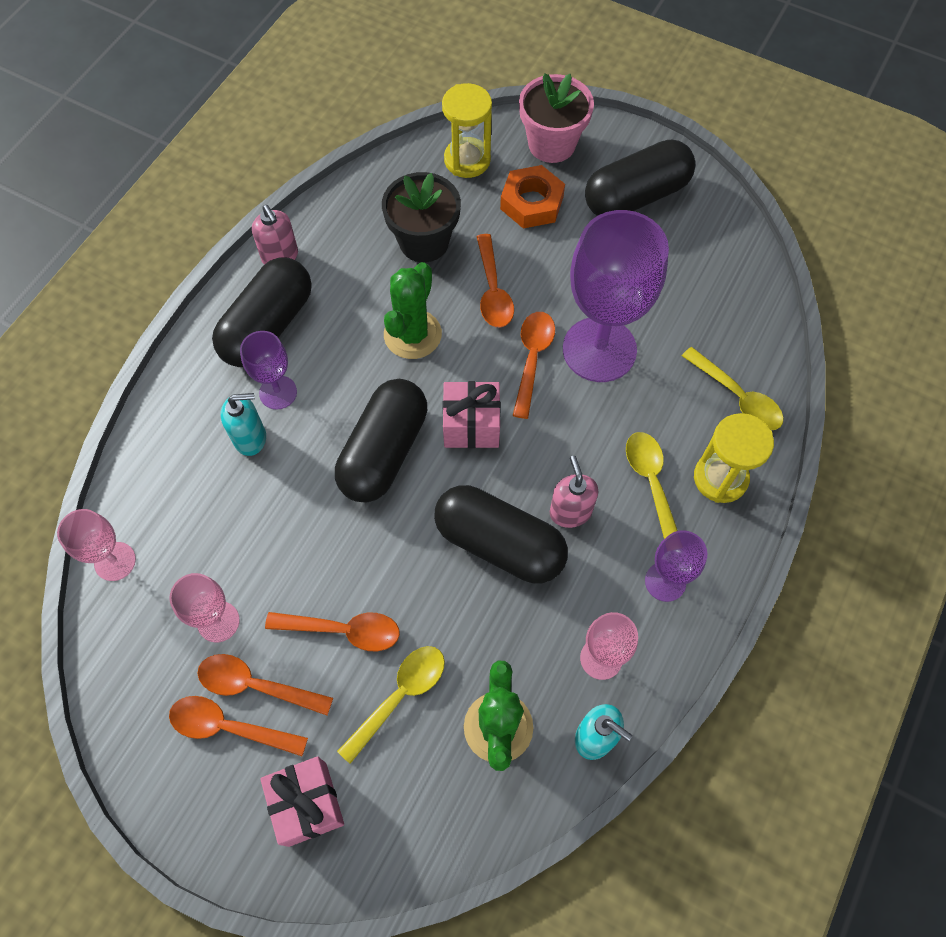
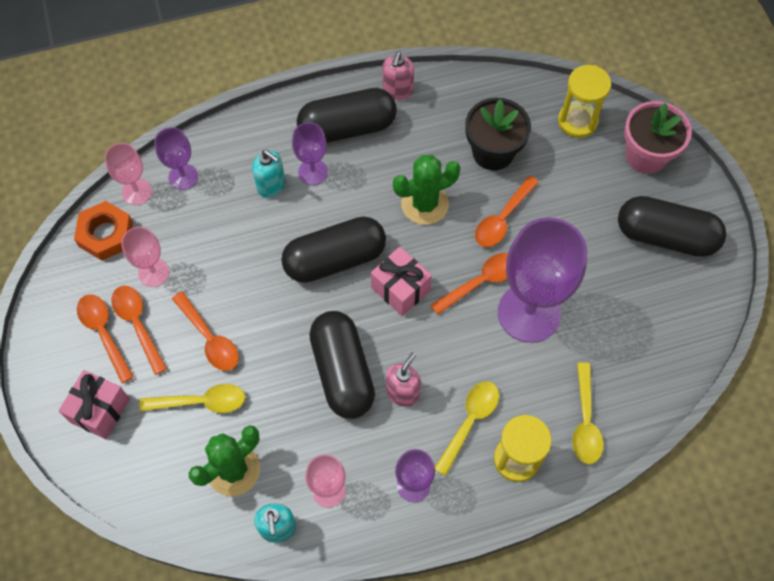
camera: 45 degrees right, 0 degrees up
orange nut [500,165,565,229] -> orange nut moved to [74,201,133,261]
none -> purple goblet [154,127,198,190]

